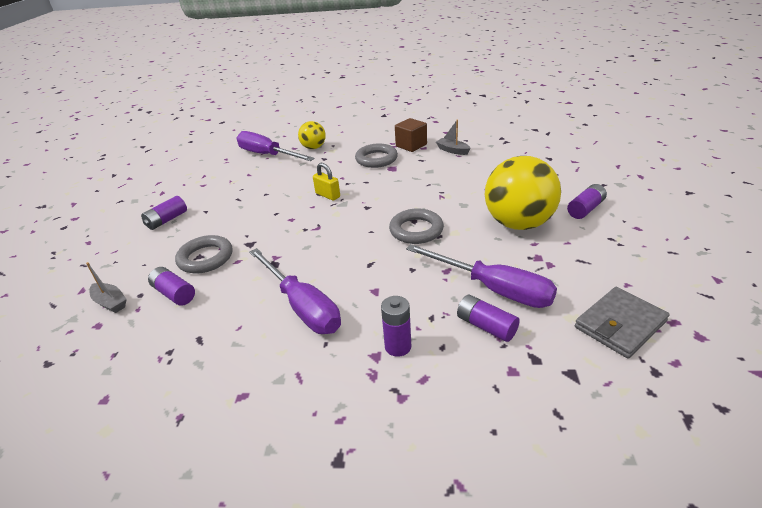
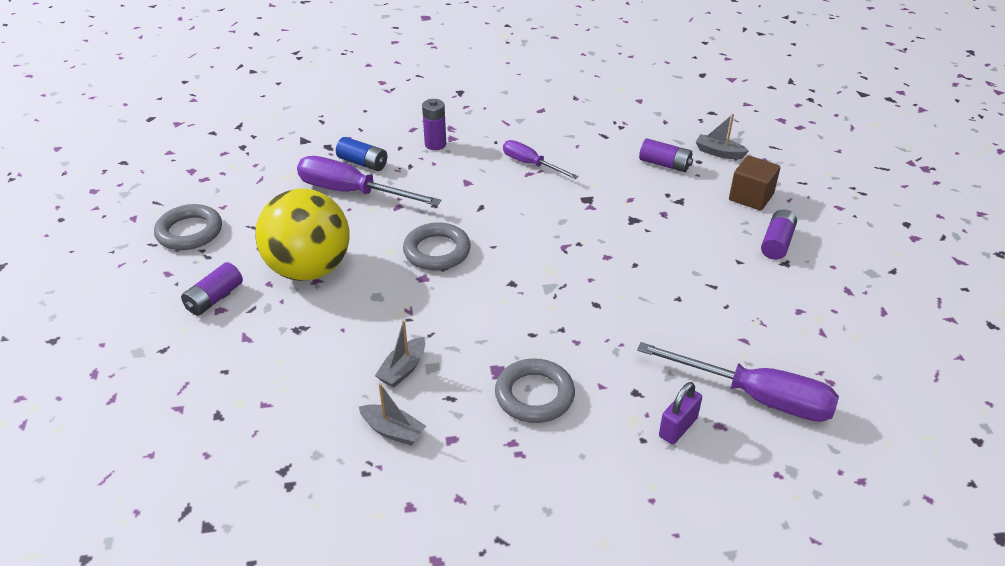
camera: 165 degrees right, 5 degrees up
grey ring [175,235,233,273] -> grey ring moved to [154,204,222,250]
purple screwdriver [249,248,341,334] -> purple screwdriver [503,140,578,179], size x0.60
yellow ball [298,121,326,149] -> purple padlock [659,382,702,444]
yellow padlock [313,163,340,201] -> none
brown cube [395,118,427,152] -> brown cube moved to [729,155,780,211]
purple battery [457,294,520,342] -> blue battery [336,137,387,171]
grey wallet [575,287,670,359] -> none
none -> grey boat [375,320,425,387]

